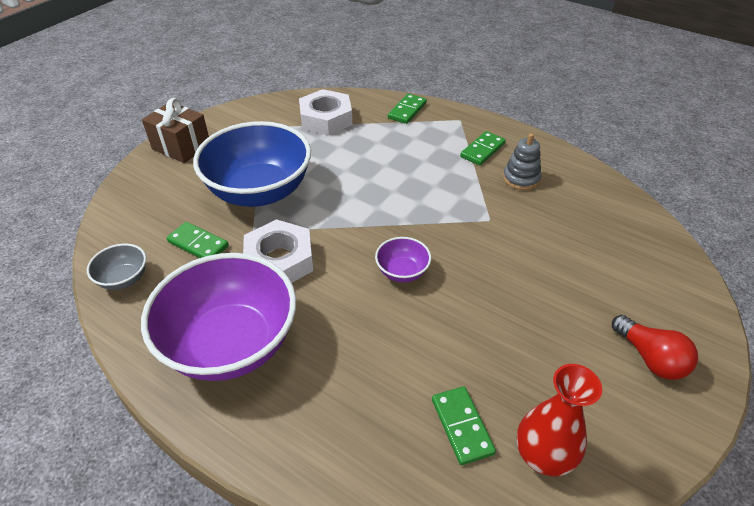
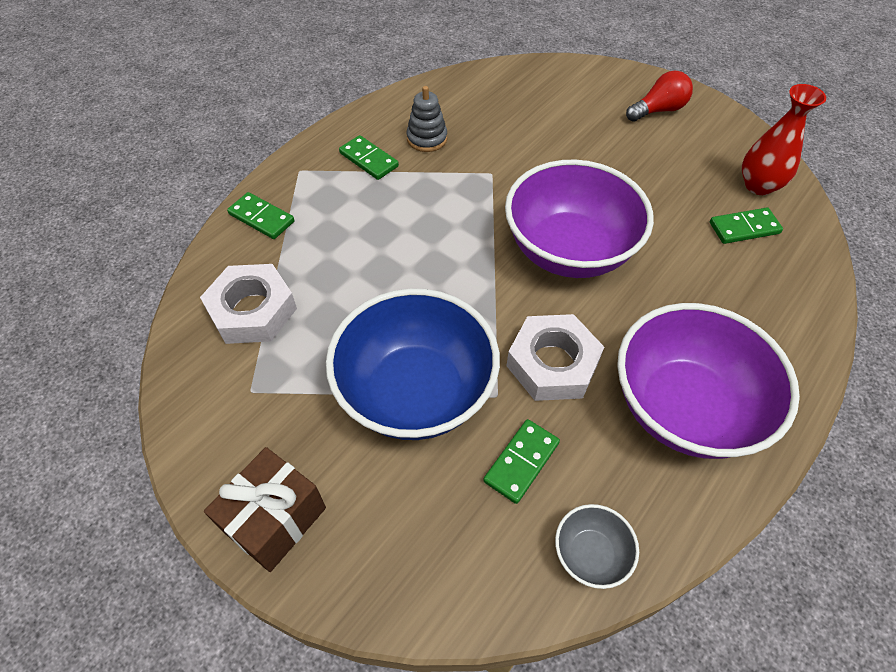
camera: 85 degrees left, 10 degrees up
purple bowl [375,237,431,282] -> purple bowl [505,160,654,278], size x2.31

